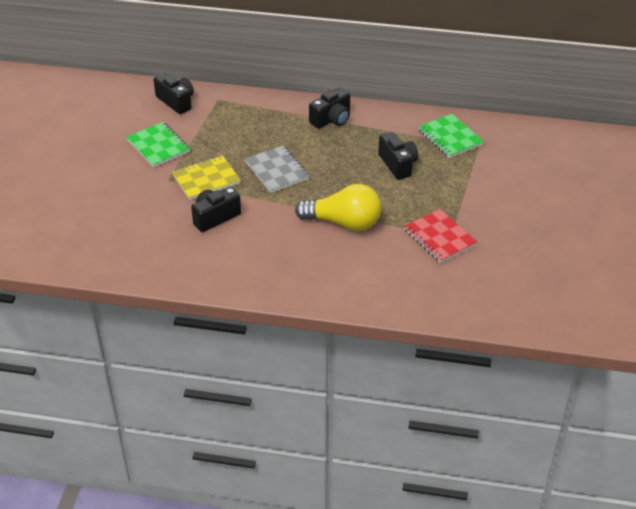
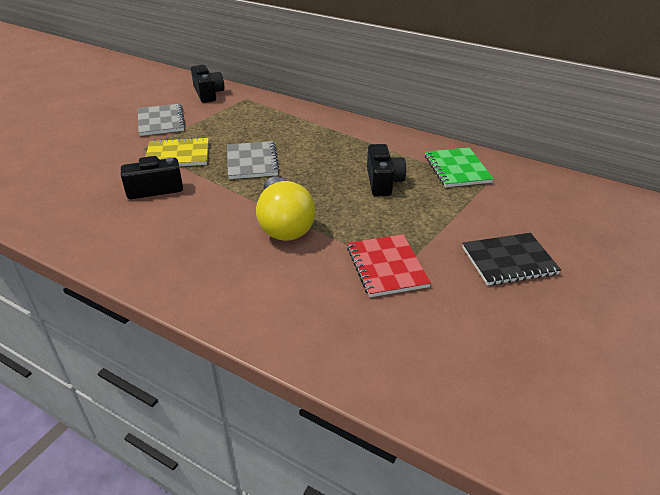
camera: 20 degrees right, 5 degrees down
green notebook [127,122,190,167] -> grey notebook [138,104,186,136]
yellow light bulb [295,184,382,231] -> yellow light bulb turned 45 degrees clockwise [256,176,316,241]
black camera [309,88,350,129] -> none
none -> black notebook [462,233,561,286]

